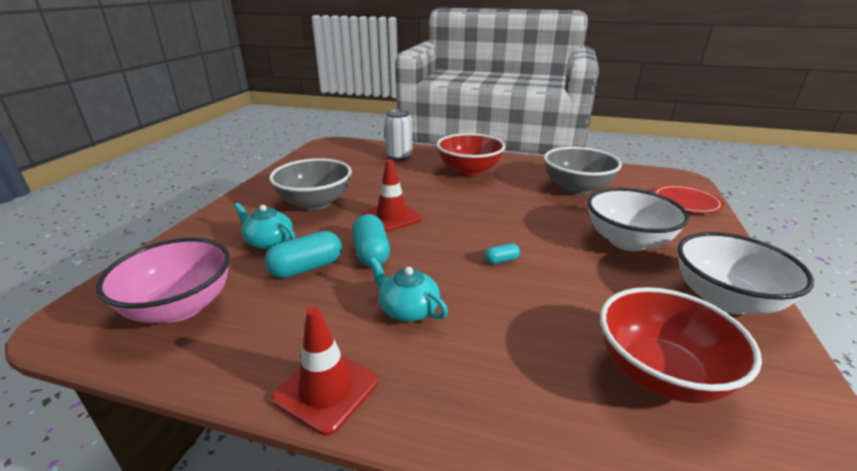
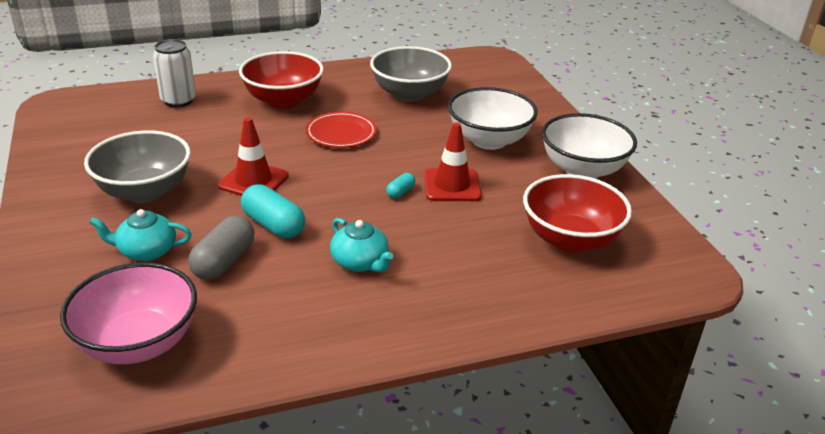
camera: 35 degrees left, 5 degrees up
turquoise capsule [265,231,342,278] -> grey capsule [188,215,254,280]
red traffic cone [272,307,378,435] -> red traffic cone moved to [424,122,482,201]
turquoise teapot [369,257,448,322] -> turquoise teapot turned 135 degrees counterclockwise [330,218,393,272]
red plate [654,185,724,213] -> red plate moved to [306,112,377,148]

